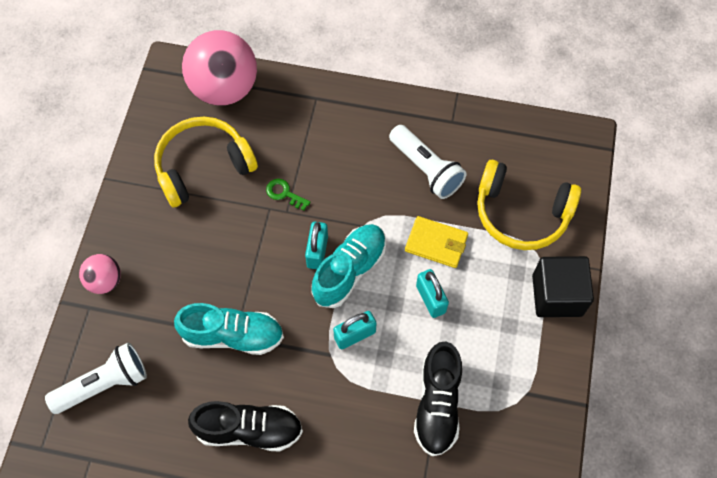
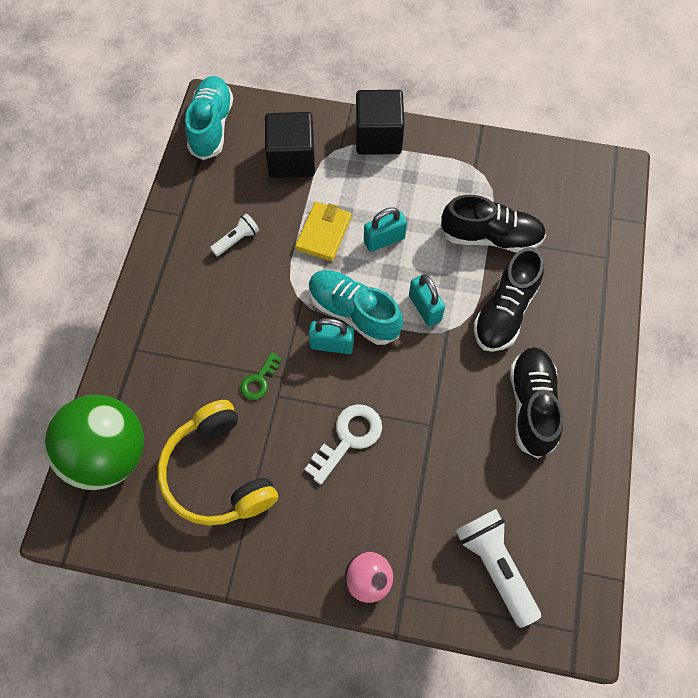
camera: 90 degrees left, 0 degrees up
turquoise shoe [174,303,284,355] -> turquoise shoe moved to [185,76,233,160]
pink ball [182,30,257,106] -> green ball [44,395,144,490]
white flashlight [389,125,467,199] -> white flashlight [210,213,259,256], size x0.55
yellow headphones [477,160,581,250] -> black cube [265,112,315,178]
none -> white key [305,404,382,485]
none -> black shoe [474,247,544,352]

